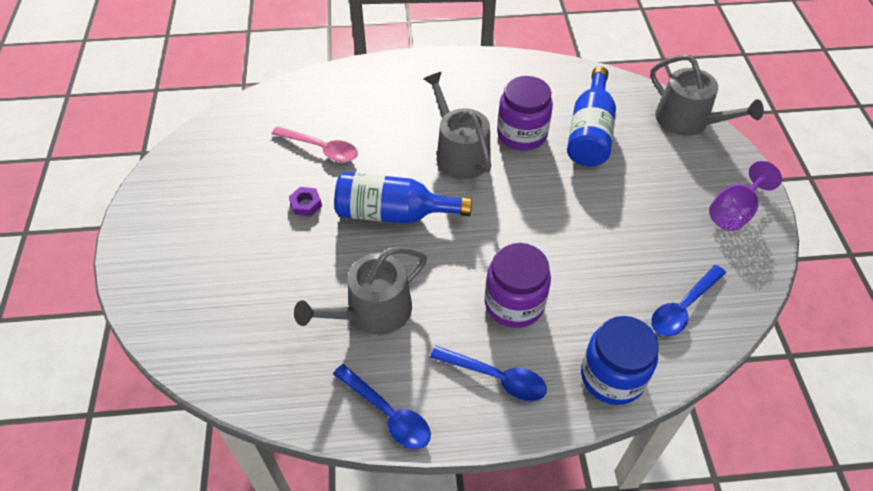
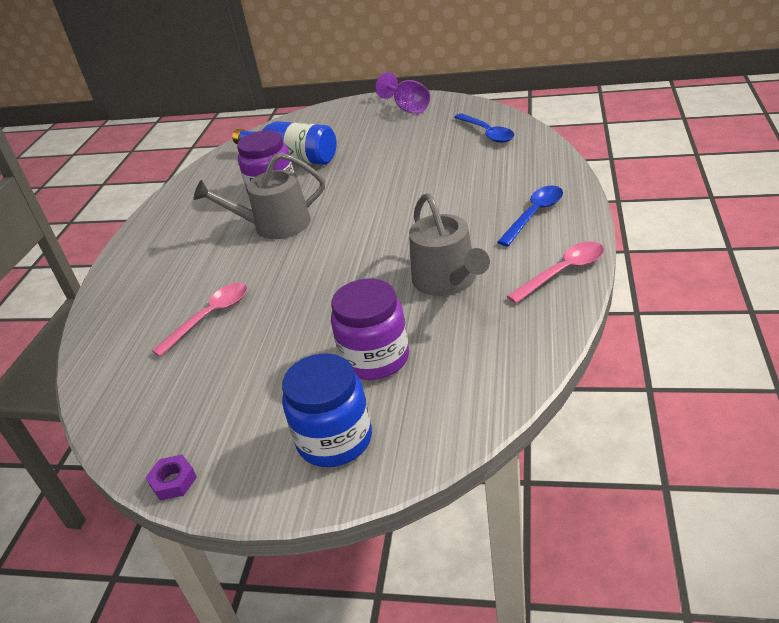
camera: 70 degrees left, 15 degrees down
purple nut [289,187,322,217] -> purple nut moved to [145,455,197,501]
blue spoon [333,364,431,449] -> pink spoon [506,241,604,304]
blue bottle [334,172,472,224] -> none
purple jar [485,243,551,328] -> purple jar moved to [331,279,409,380]
blue jar [581,316,659,405] -> blue jar moved to [282,353,372,467]
grey watering can [650,55,764,136] -> none

